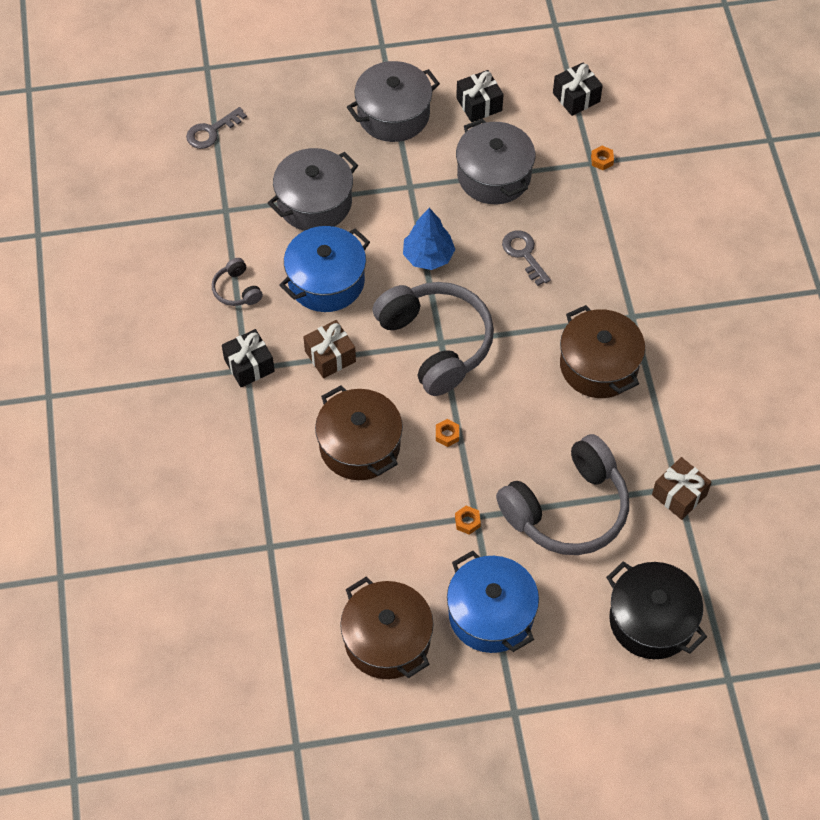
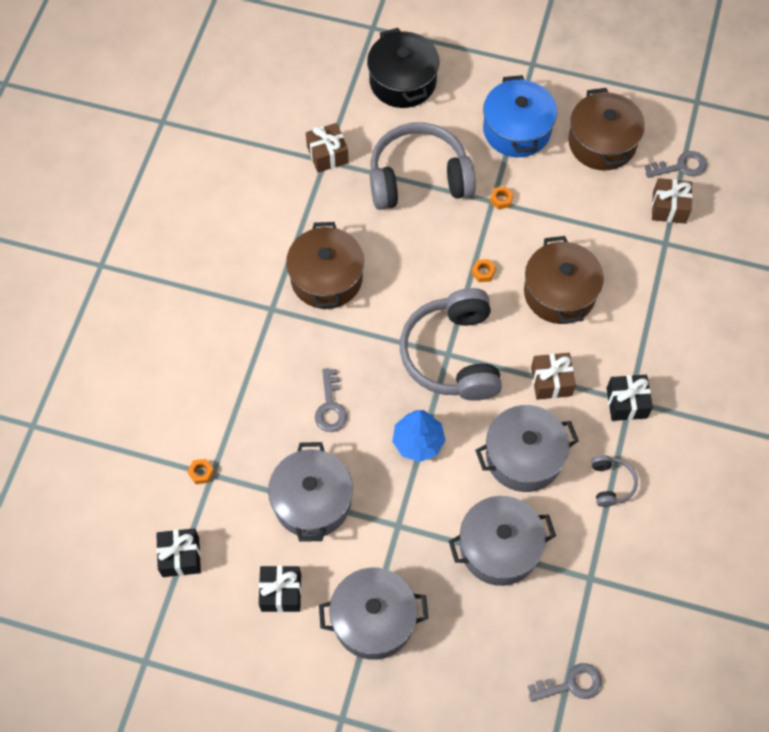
camera: 155 degrees left, 5 degrees up
blue pot [279,226,370,312] -> grey pot [475,405,579,492]
none -> grey key [645,151,707,178]
none -> brown gift [652,178,692,224]

